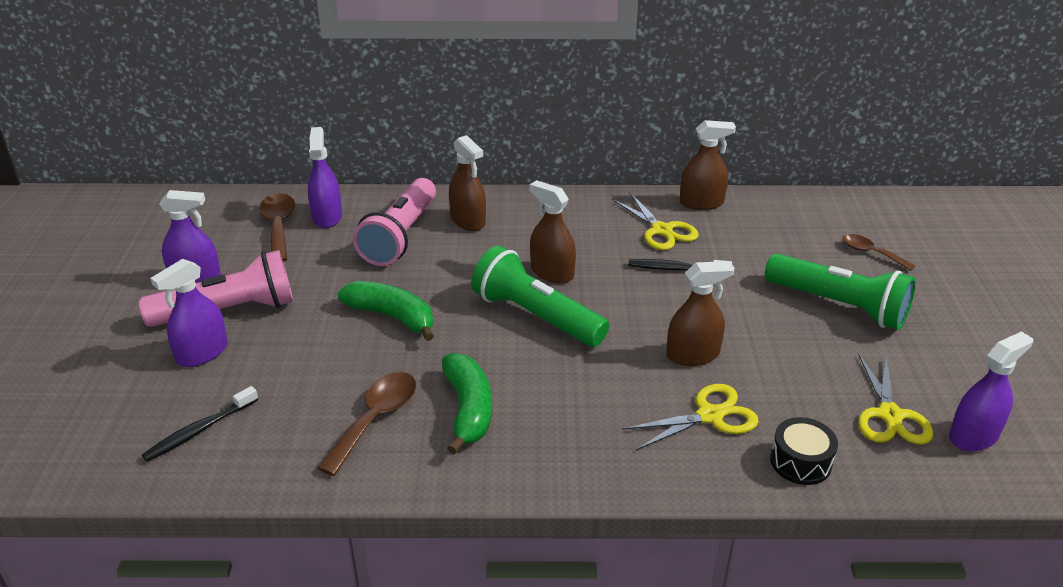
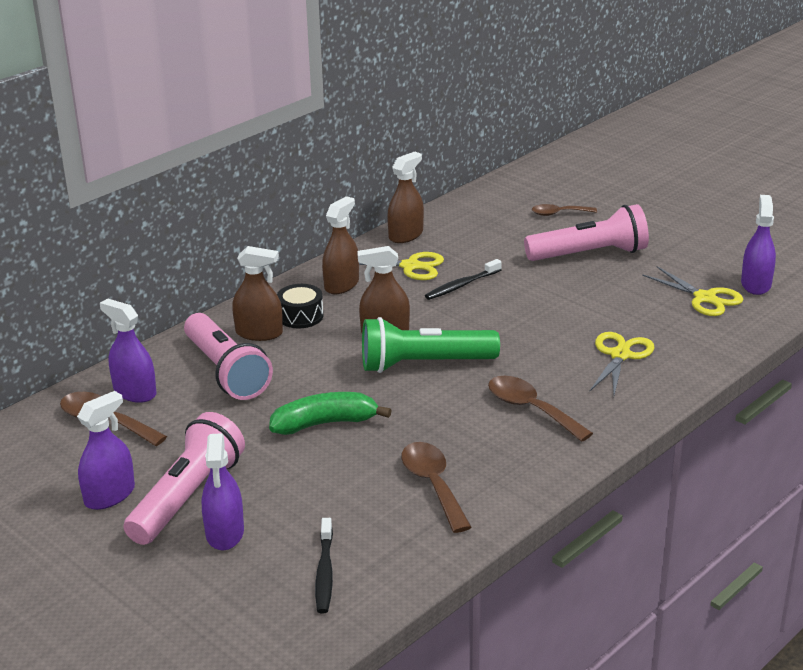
camera: 45 degrees left, 5 degrees down
green banana [442,353,492,455] -> none
brown spray bottle [666,261,734,366] -> brown spray bottle moved to [322,196,359,294]
green flashlight [765,253,916,330] -> pink flashlight [524,204,649,261]
black drum [770,417,838,485] -> black drum moved to [277,284,323,328]
none -> brown spoon [488,376,593,442]

